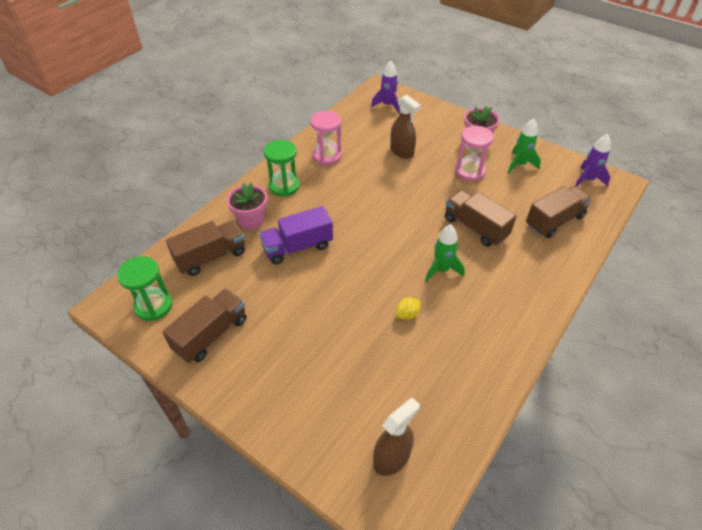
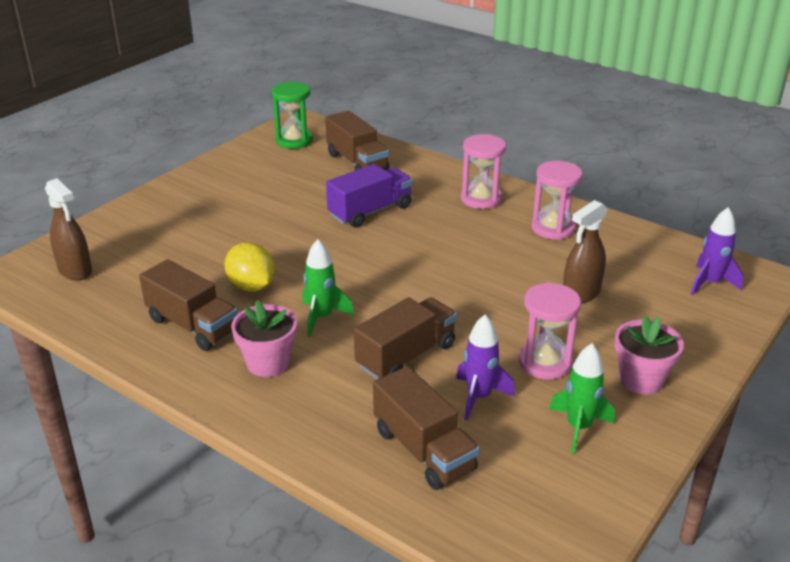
camera: 90 degrees right, 15 degrees down
brown truck [162,289,246,363] -> brown truck moved to [139,259,238,351]
pink flower pot [227,183,267,230] -> pink flower pot moved to [231,300,297,377]
purple truck [259,206,333,264] -> purple truck turned 75 degrees clockwise [326,164,413,228]
green hourglass [264,140,300,196] -> pink hourglass [461,134,506,209]
yellow lemon [396,297,421,320] -> yellow lemon [224,242,275,292], size x1.74
purple rocket [575,134,611,186] -> purple rocket moved to [456,315,515,421]

